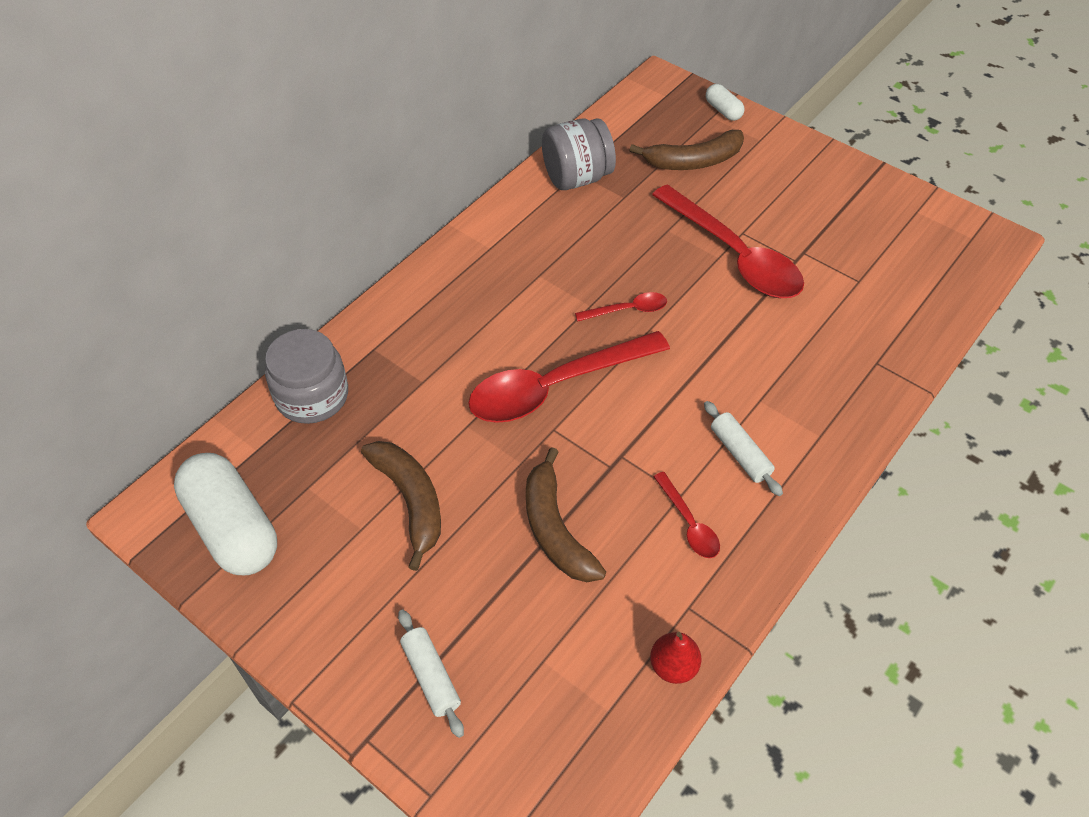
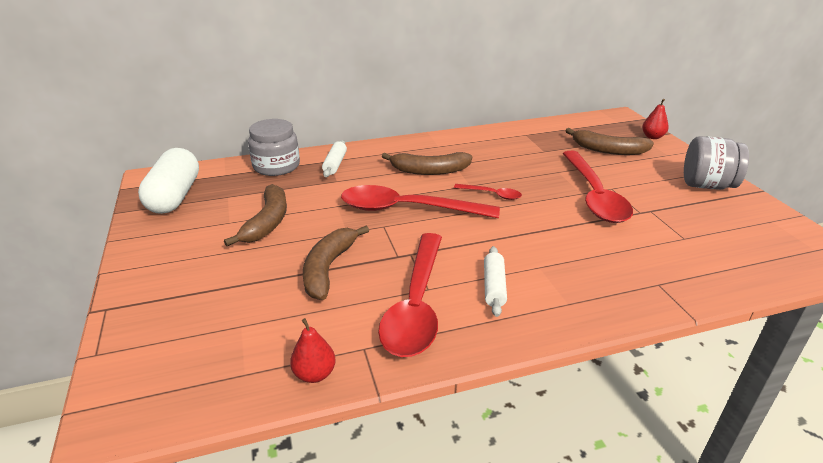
camera: 35 degrees right, 20 degrees down
white rolling pin [398,610,464,738] -> white rolling pin moved to [322,140,347,177]
grey jar [542,118,616,190] -> grey jar moved to [684,136,749,190]
red spoon [653,472,720,558] -> red spoon [378,233,442,357], size x2.20
white capsule [706,84,745,121] -> red pear [642,99,669,139]
none -> brown banana [382,152,472,175]

